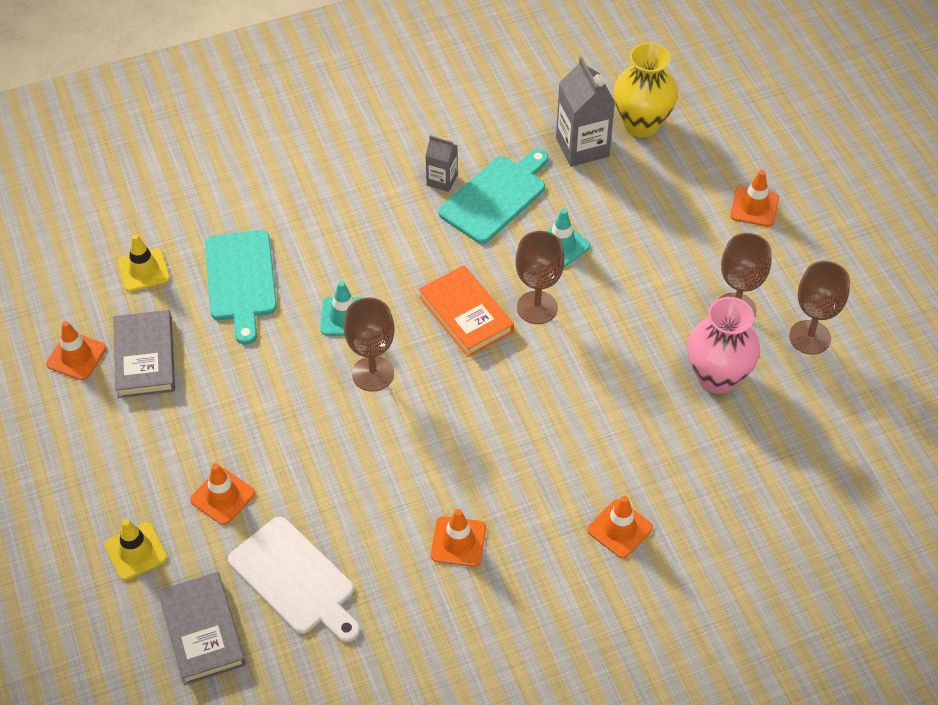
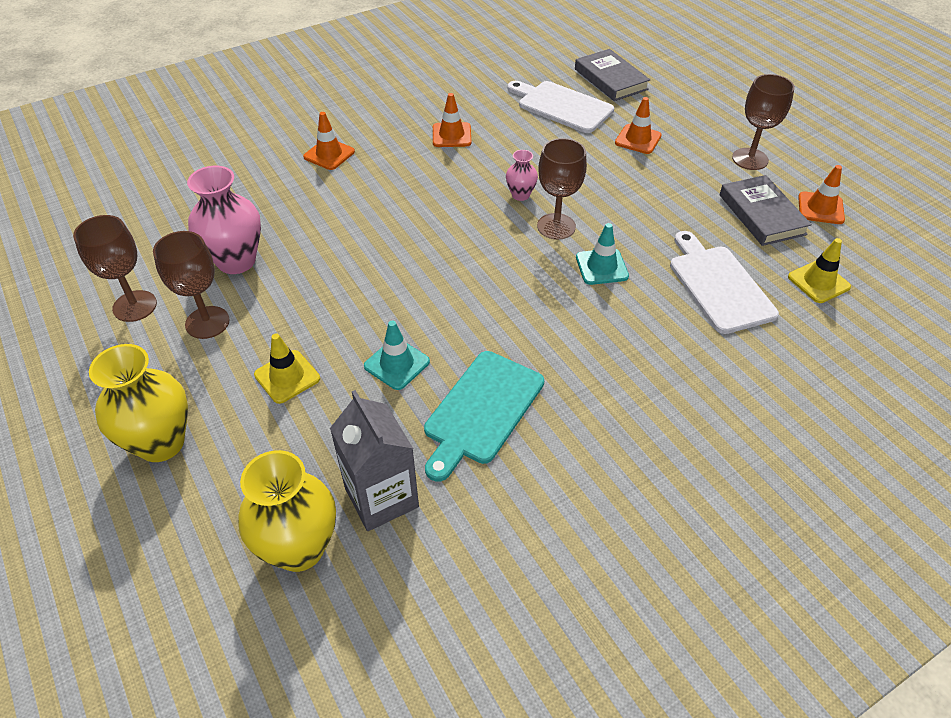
camera: 170 degrees right, 5 degrees down
yellow traffic cone [105,519,168,581] -> yellow traffic cone moved to [254,333,320,404]
turquoise cutting board [205,230,277,345] -> white cutting board [670,231,779,334]
orange book [419,265,514,357] -> none
grey carton [425,135,458,192] -> none
brown goblet [515,231,565,324] -> brown goblet moved to [732,74,795,170]
orange traffic cone [730,170,779,227] -> yellow vase [89,344,188,462]
none -> pink vase [506,150,538,201]

